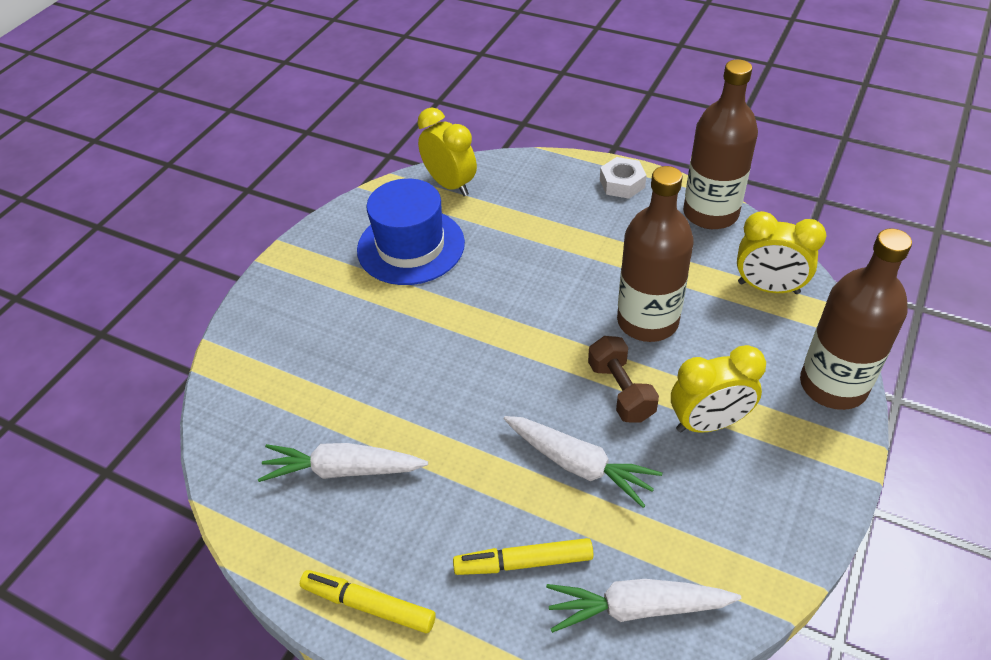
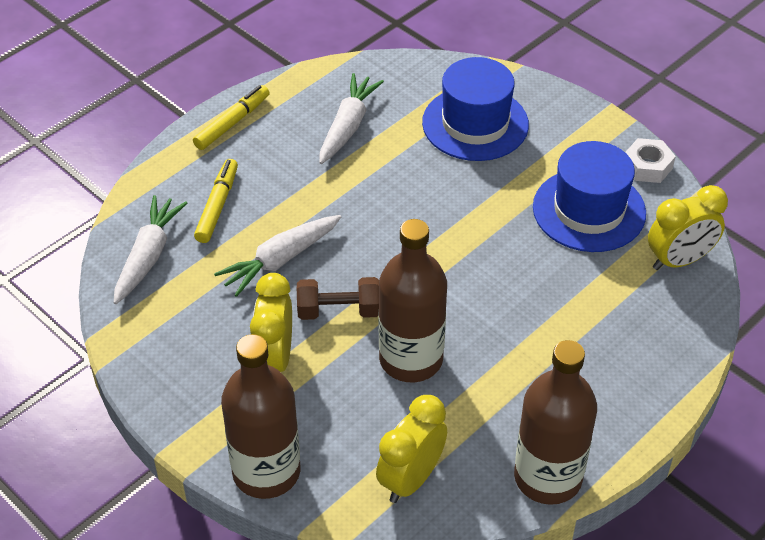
camera: 105 degrees right, 0 degrees up
white nut [600,157,646,199] -> white nut moved to [625,138,676,183]
none -> blue hat [422,57,529,161]

